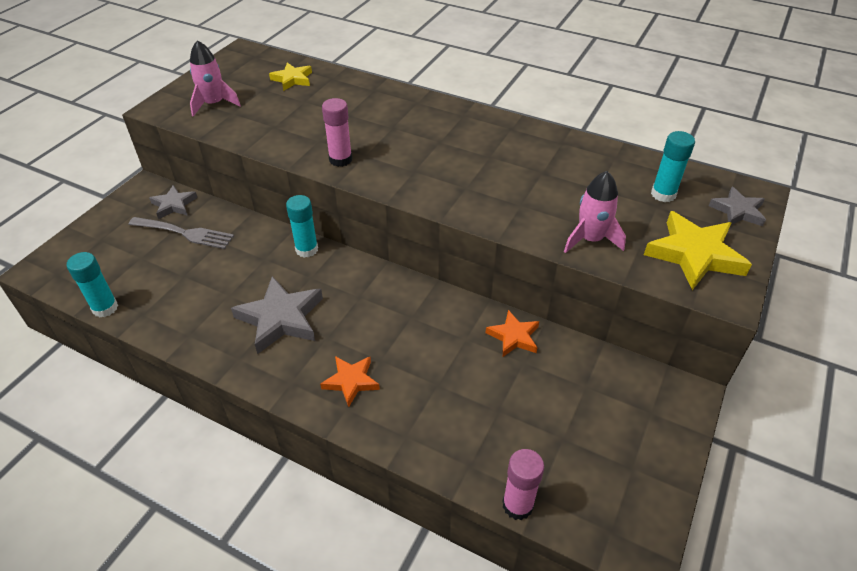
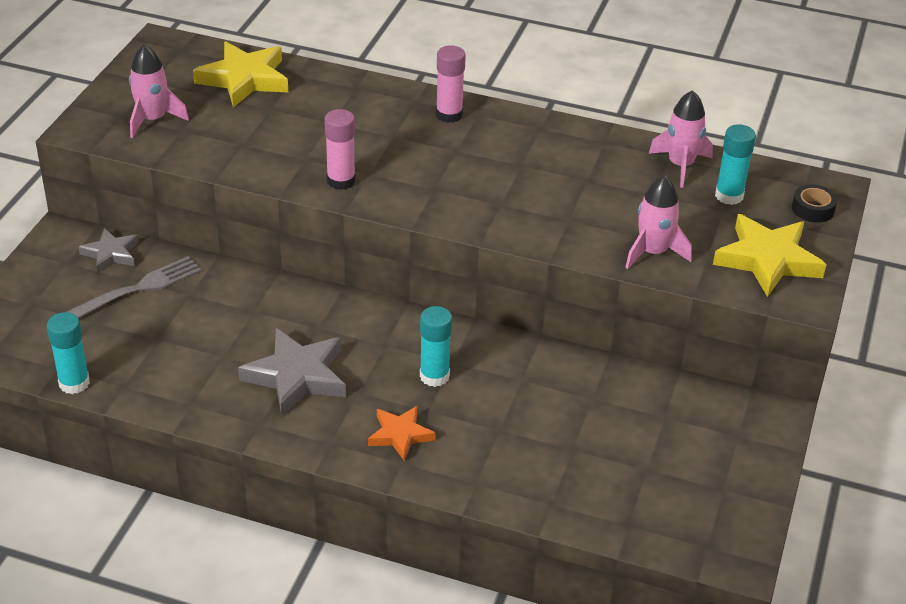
camera: 10 degrees left, 5 degrees down
grey fork [128,217,234,249] -> grey fork turned 45 degrees counterclockwise [67,256,202,318]
yellow star [269,63,312,91] -> yellow star [193,42,288,107], size x1.69
turquoise glue stick [286,195,318,258] -> turquoise glue stick moved to [420,306,452,387]
orange star [485,310,539,357] -> none
pink glue stick [502,449,544,520] -> pink glue stick moved to [436,45,466,123]
grey star [709,187,766,226] -> black tape [792,184,837,223]
none -> pink rocket [649,90,713,188]

